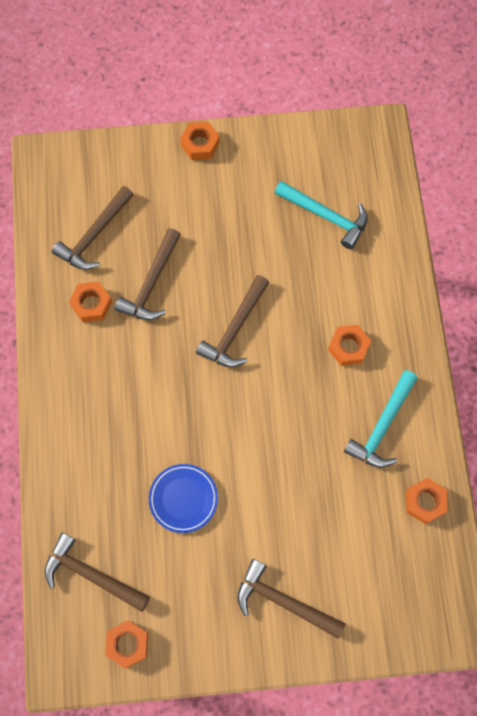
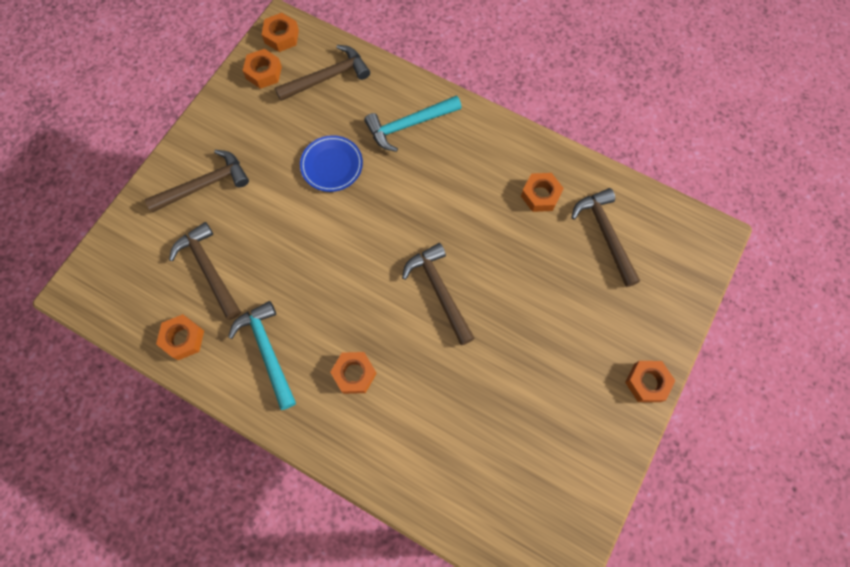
camera: 125 degrees right, 0 degrees up
brown hammer [115,228,181,320] -> brown hammer moved to [169,222,241,320]
turquoise hammer [274,181,368,249] -> turquoise hammer moved to [364,95,462,152]
none -> orange nut [262,13,299,52]

